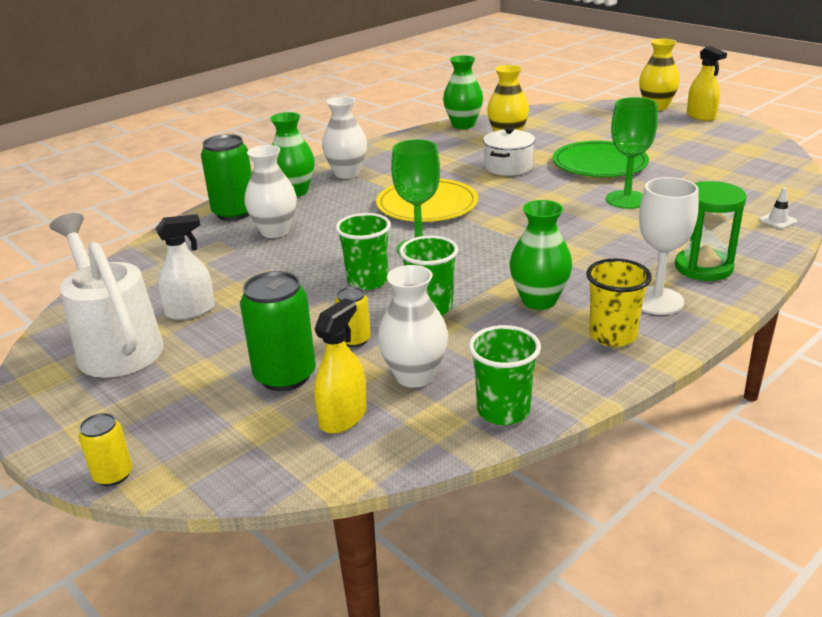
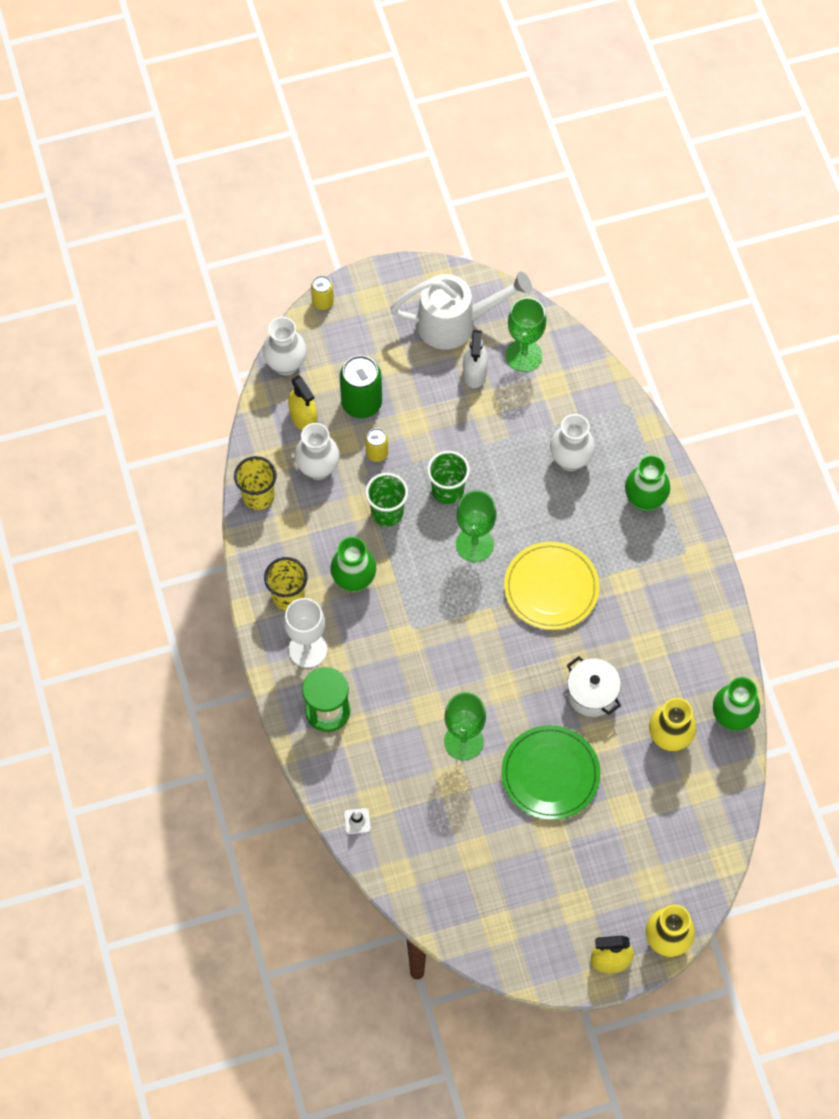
camera: 115 degrees right, 35 degrees up
green can [201,134,252,221] -> none
white vase [322,97,367,179] -> white vase moved to [263,317,307,375]
green cup [469,325,541,425] -> yellow cup [234,456,277,510]
none -> green goblet [506,297,546,372]

